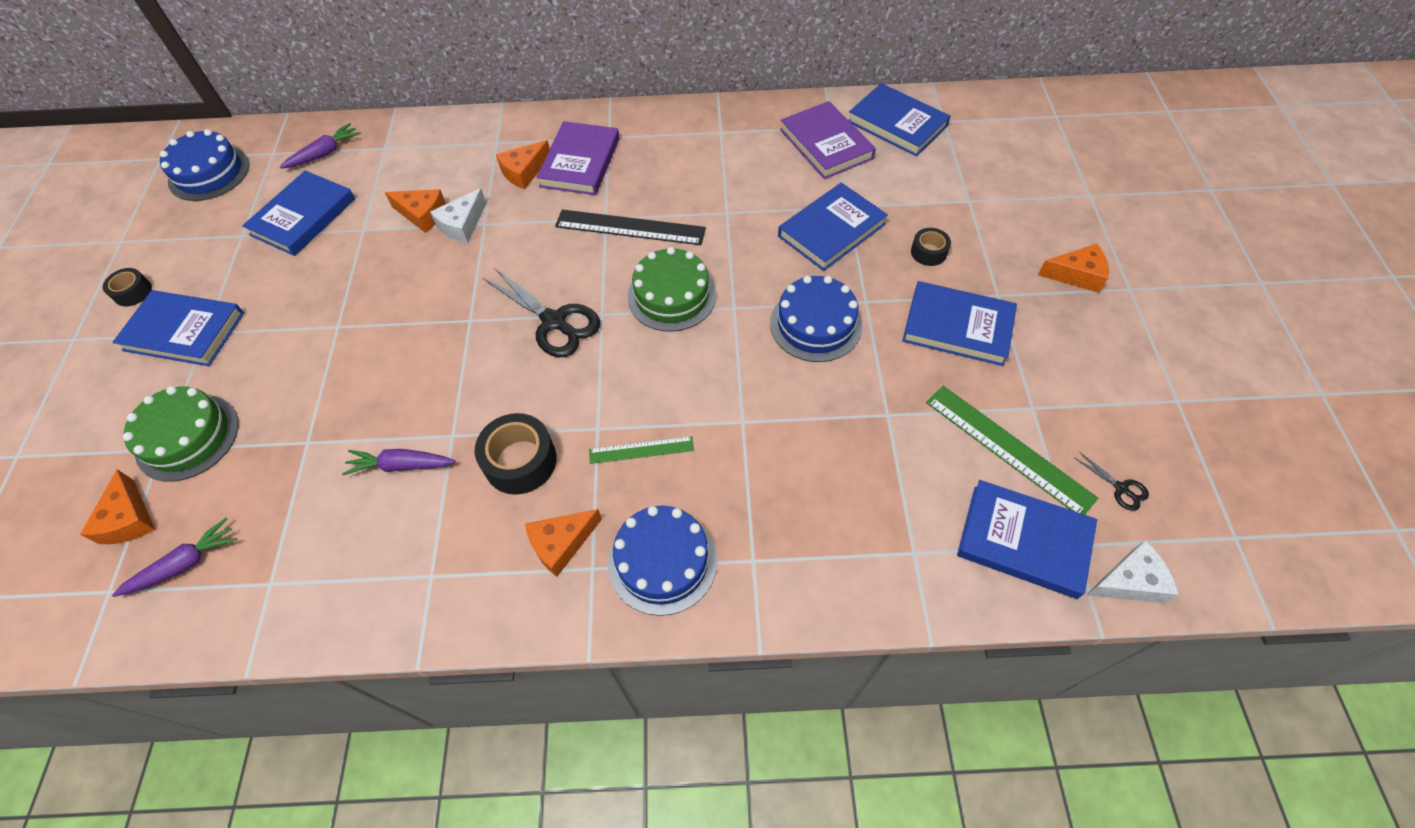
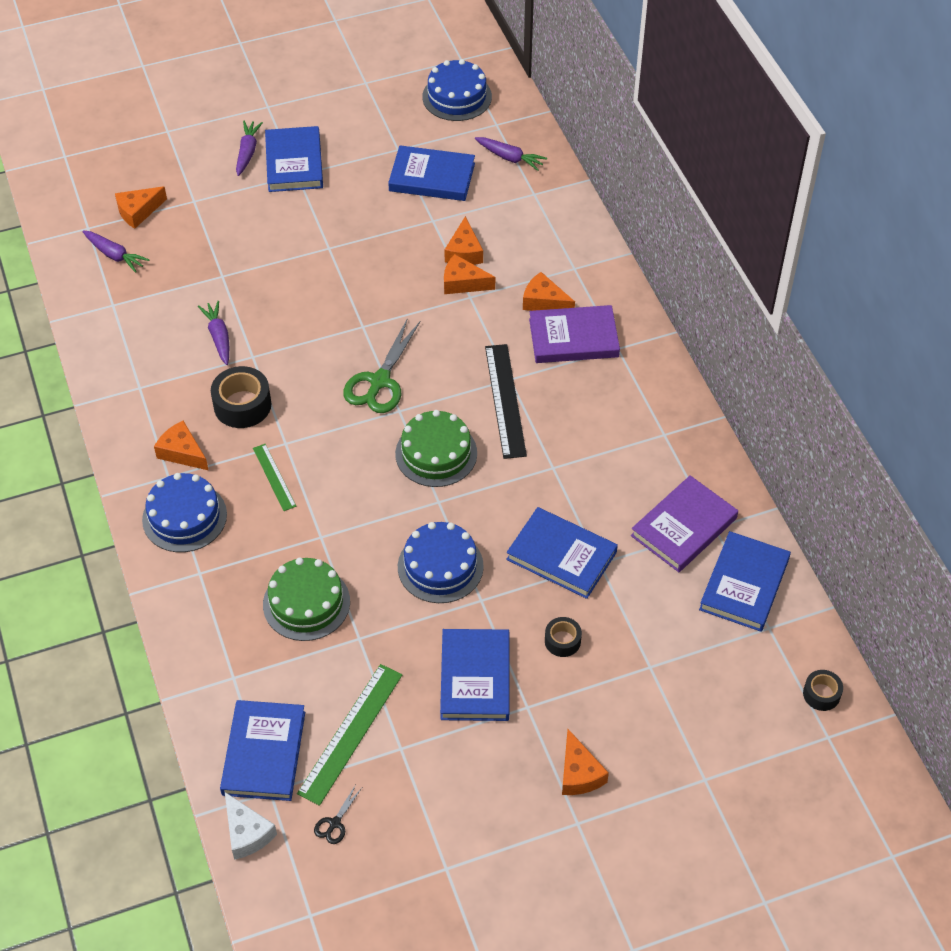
camera: 70 degrees right, 5 degrees down
black tape [103,268,152,307] -> black tape moved to [803,670,843,711]
green cake [123,386,239,482] -> green cake moved to [263,558,350,641]
white cheese [430,188,486,243] -> orange cheese [444,254,495,294]
black scissors [483,268,600,357] -> green scissors [343,318,420,413]
none -> purple carrot [236,121,263,176]

